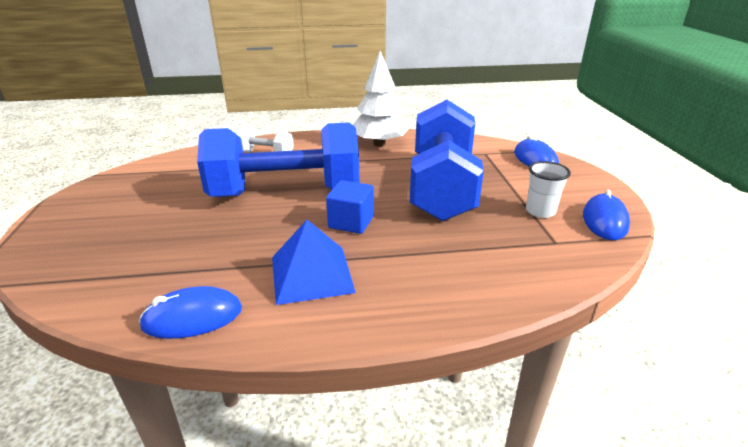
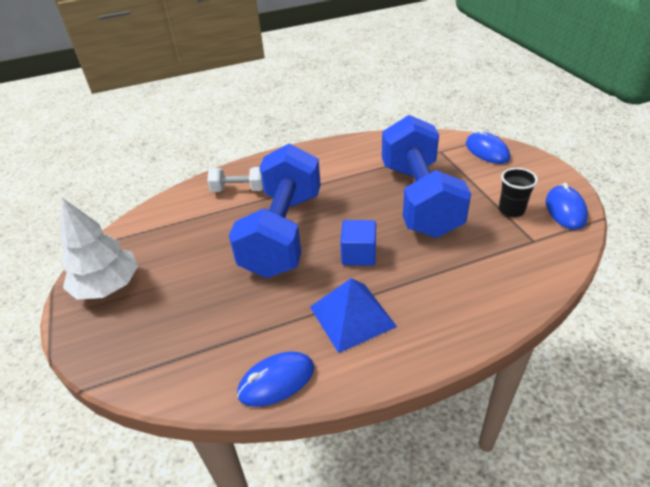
camera: 10 degrees left, 10 degrees up
blue dumbbell [197,122,359,197] -> blue dumbbell turned 60 degrees counterclockwise [229,143,321,278]
white tree [353,51,409,147] -> white tree moved to [60,198,138,300]
white cup [526,161,571,218] -> black cup [499,168,538,217]

